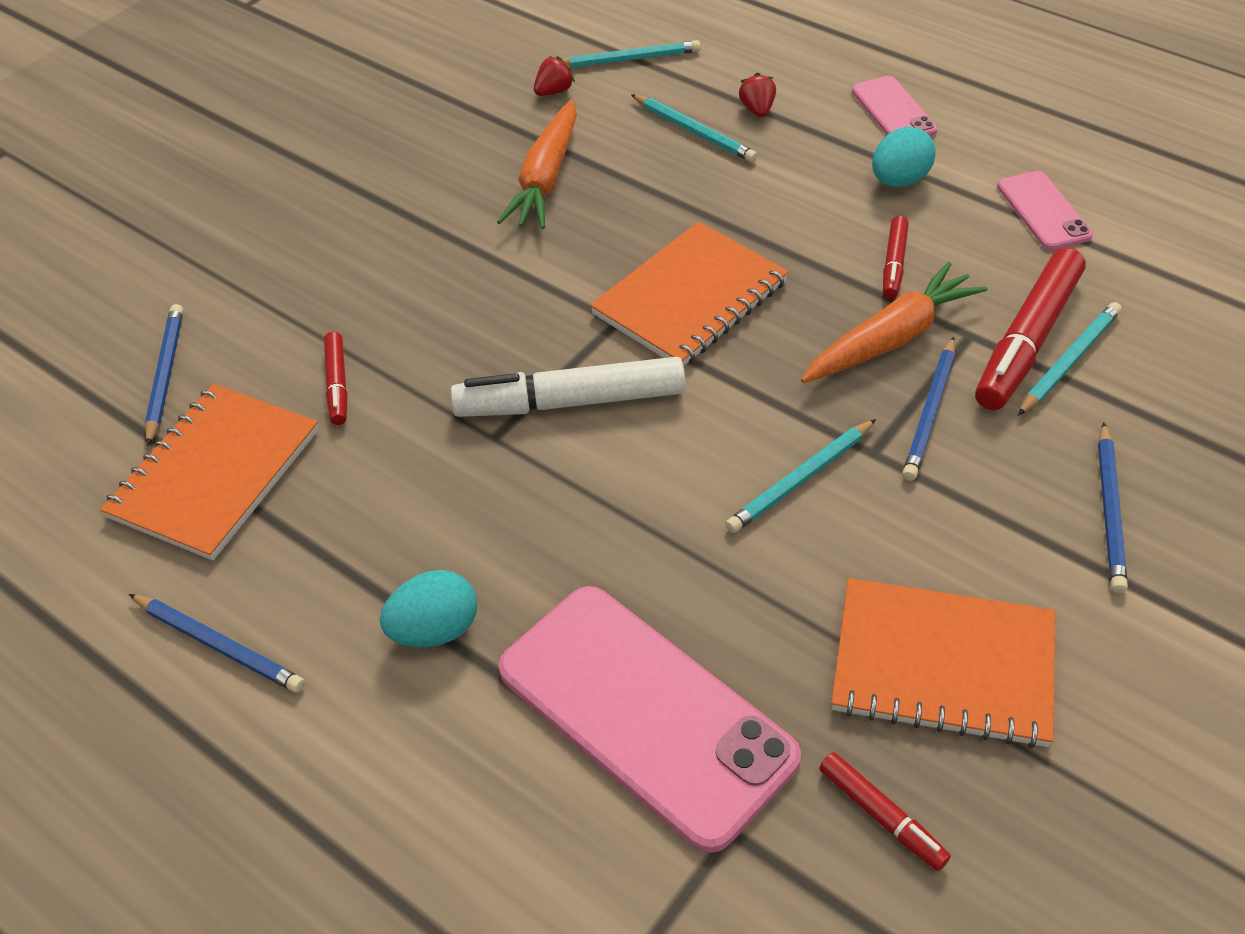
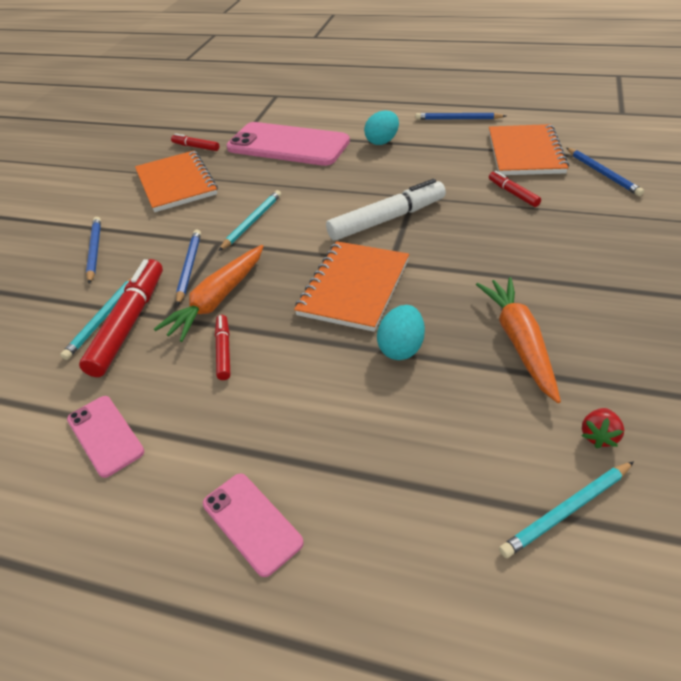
camera: 160 degrees right, 5 degrees down
turquoise pencil [631,94,758,162] -> none
red strawberry [739,73,776,117] -> none
orange notebook [831,578,1055,748] -> orange notebook turned 75 degrees clockwise [135,151,218,212]
turquoise egg [872,127,936,187] -> turquoise egg moved to [377,305,425,360]

